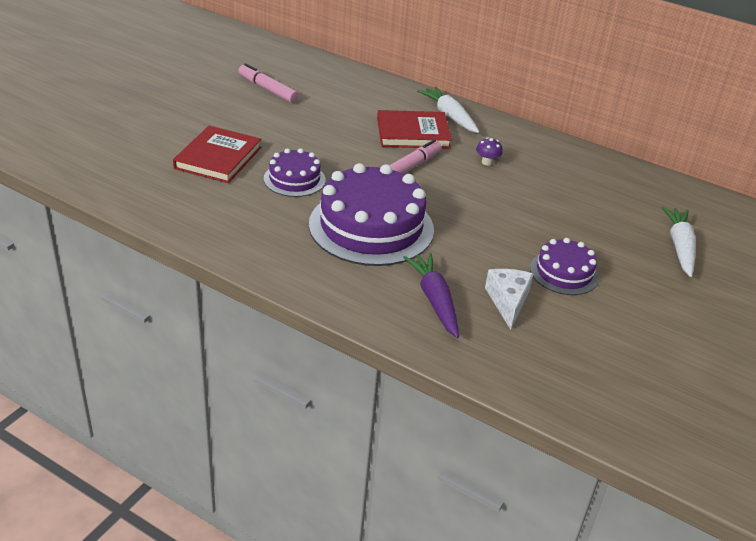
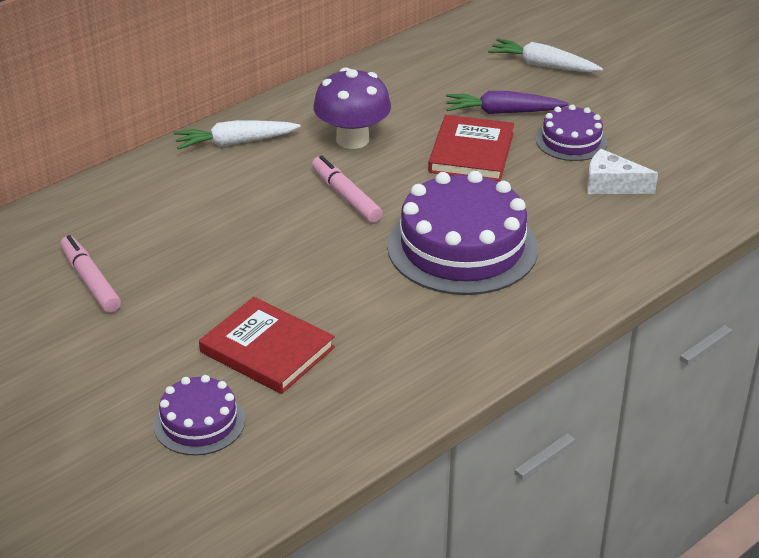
camera: 70 degrees left, 0 degrees up
pink marker [238,63,299,103] -> pink marker turned 90 degrees clockwise [60,235,121,313]
purple cake [264,148,326,197] -> purple cake moved to [153,375,245,455]
red book [377,110,452,149] -> red book moved to [428,115,514,181]
purple carrot [403,253,459,338] -> purple carrot moved to [446,91,569,114]
purple mushroom [476,137,503,166] -> purple mushroom [313,67,391,149], size x2.37

